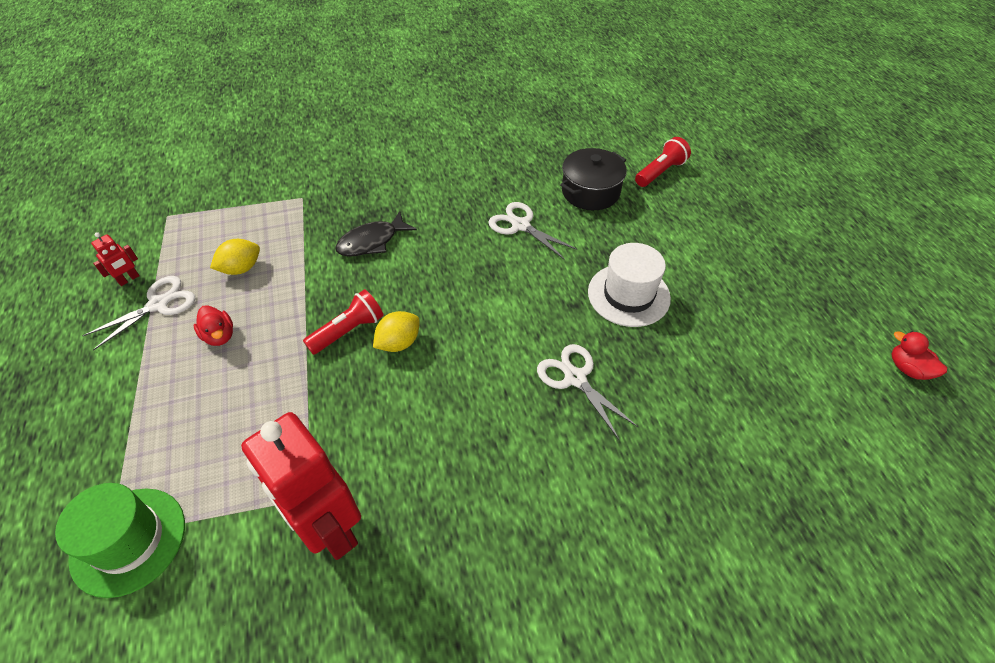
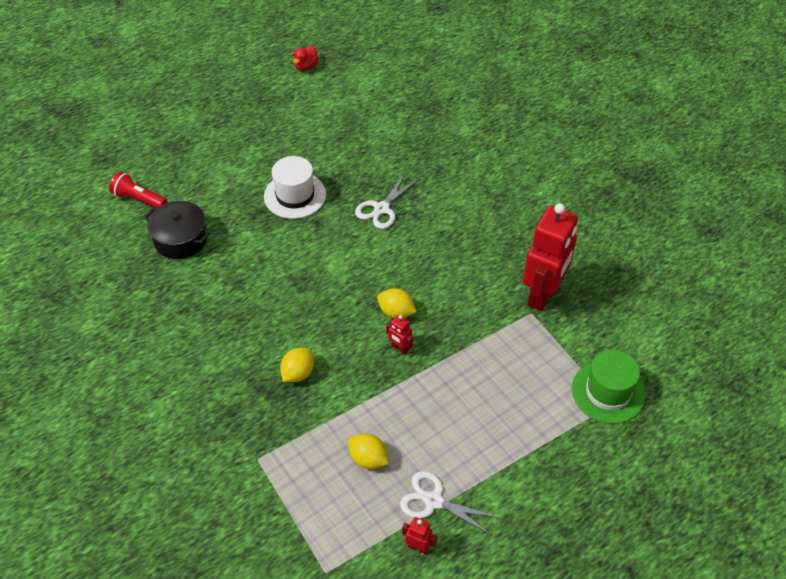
camera: 110 degrees left, 0 degrees up
red duck [194,305,233,346] -> none
red flashlight [303,289,384,355] -> red robot [386,315,413,354]
black fish [335,211,417,257] -> yellow lemon [280,348,314,382]
white scissors [489,202,577,260] -> none

